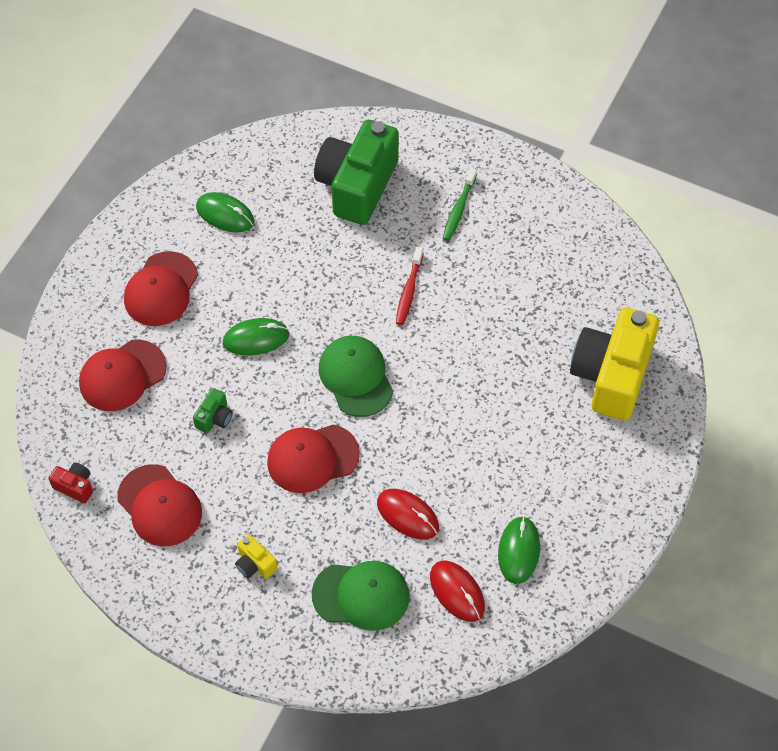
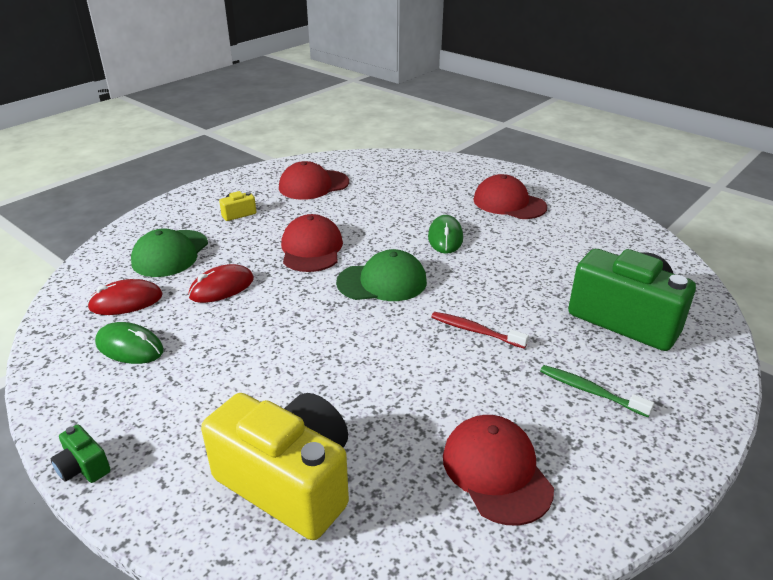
camera: 105 degrees right, 25 degrees down
red camera [48,462,93,503] -> none
red cap [79,340,167,411] -> red cap moved to [443,415,554,526]
green camera [193,388,233,433] -> green camera moved to [51,424,111,483]
green mouse [196,192,254,232] -> none

